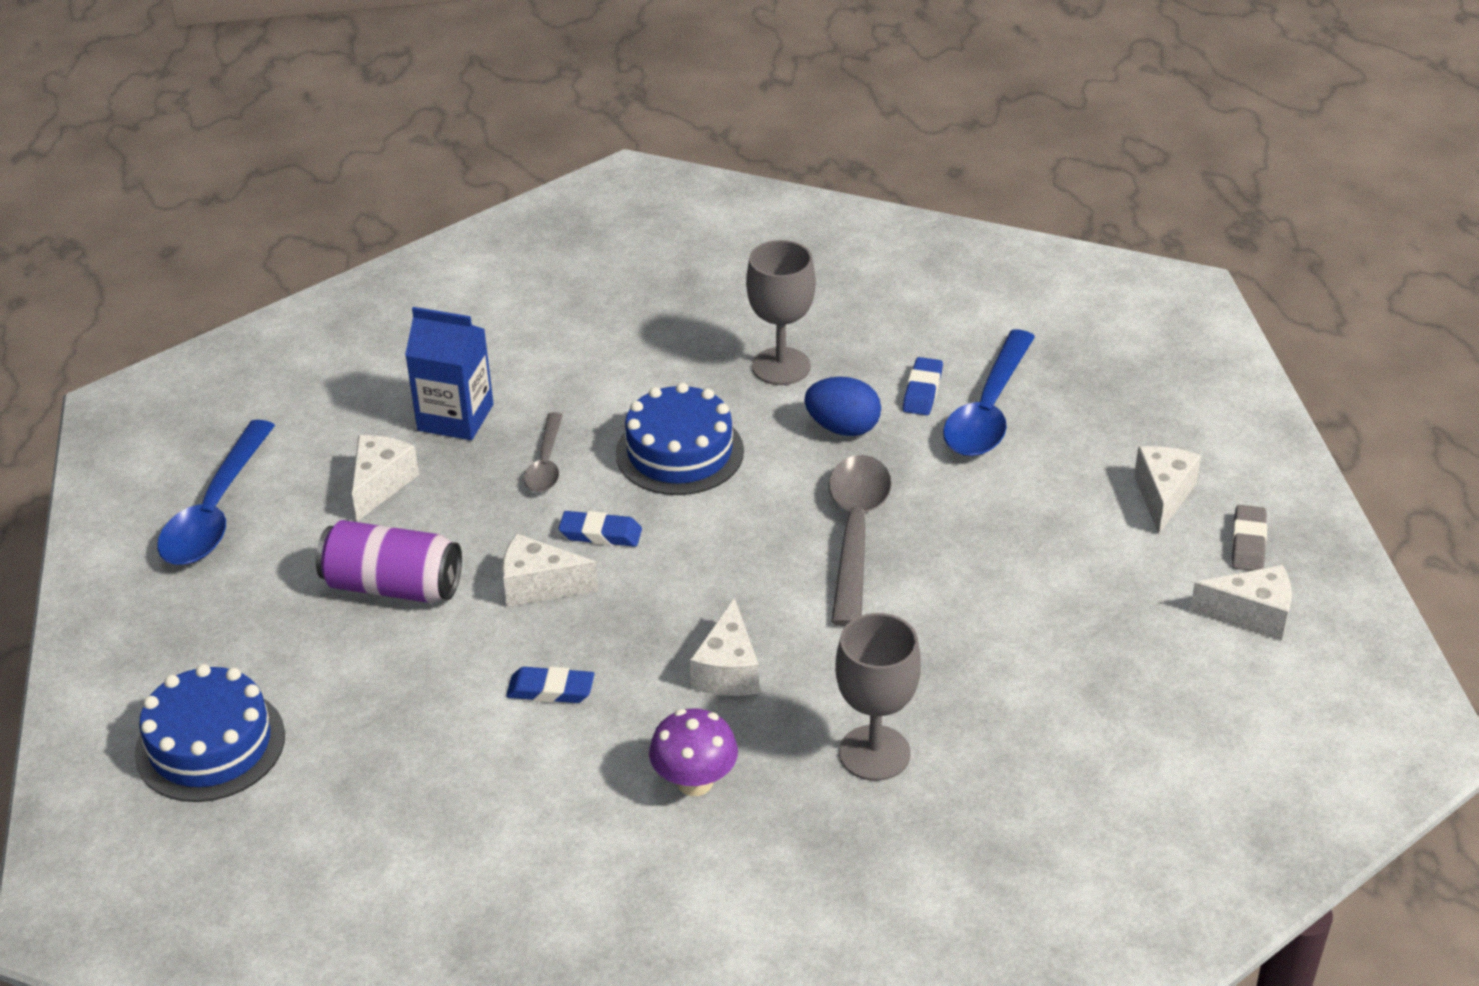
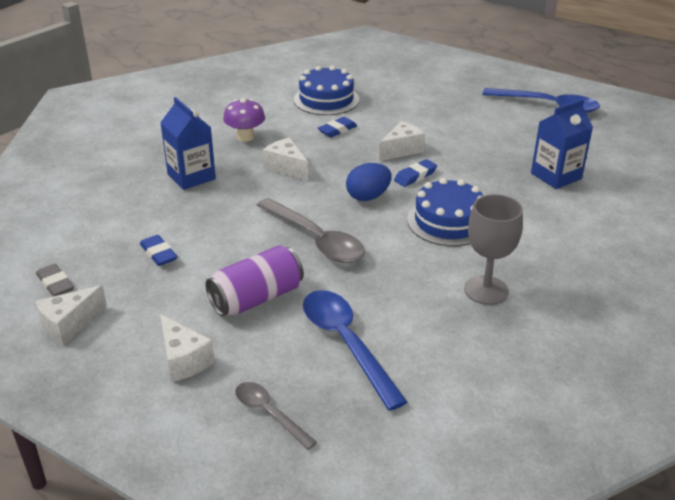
camera: 130 degrees right, 5 degrees down
blue cake [135,664,285,802] -> blue cake moved to [294,65,359,115]
blue spoon [157,420,275,565] -> blue spoon turned 150 degrees clockwise [482,88,600,113]
purple can [316,520,462,603] -> purple can moved to [205,245,304,317]
white cheese [352,435,419,521] -> none
grey spoon [524,412,563,492] -> grey spoon moved to [235,382,317,450]
blue egg [804,377,881,436] -> blue egg moved to [346,163,392,201]
grey goblet [835,613,921,781] -> blue carton [160,97,216,190]
blue eraser [903,357,943,415] -> blue eraser moved to [140,235,178,266]
grey eraser [1232,505,1267,571] -> grey eraser moved to [36,264,74,297]

